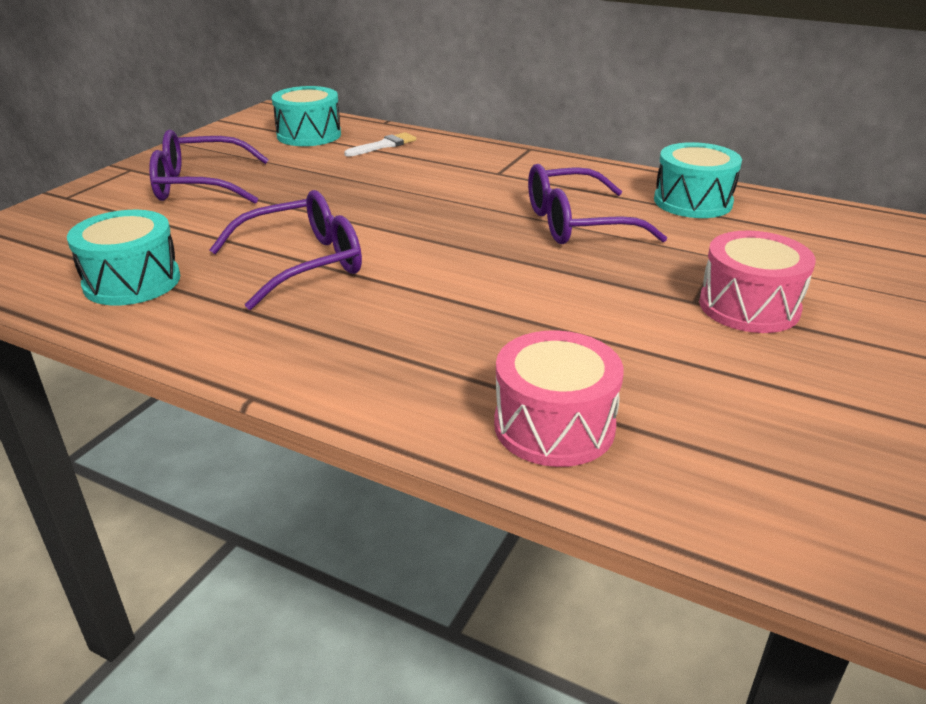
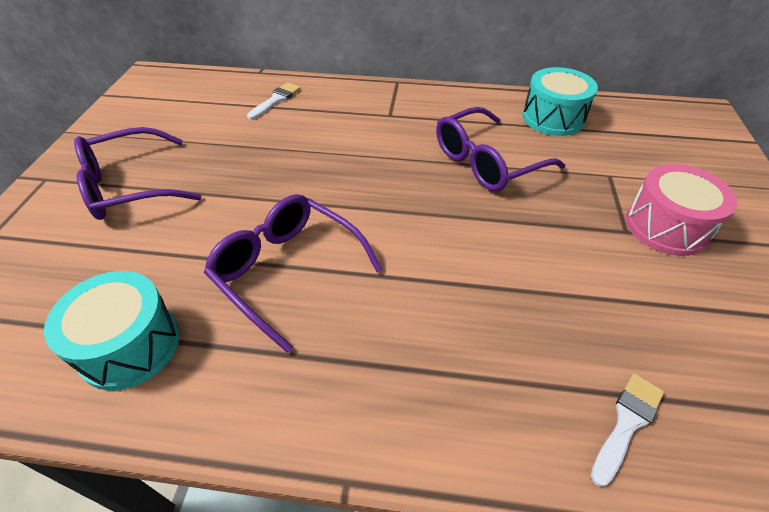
camera: 20 degrees left, 15 degrees up
purple glasses [210,190,362,310] -> purple glasses turned 90 degrees counterclockwise [204,194,382,353]
turquoise drum [272,86,341,146] -> none
pink drum [494,330,624,467] -> white brush [591,374,664,487]

